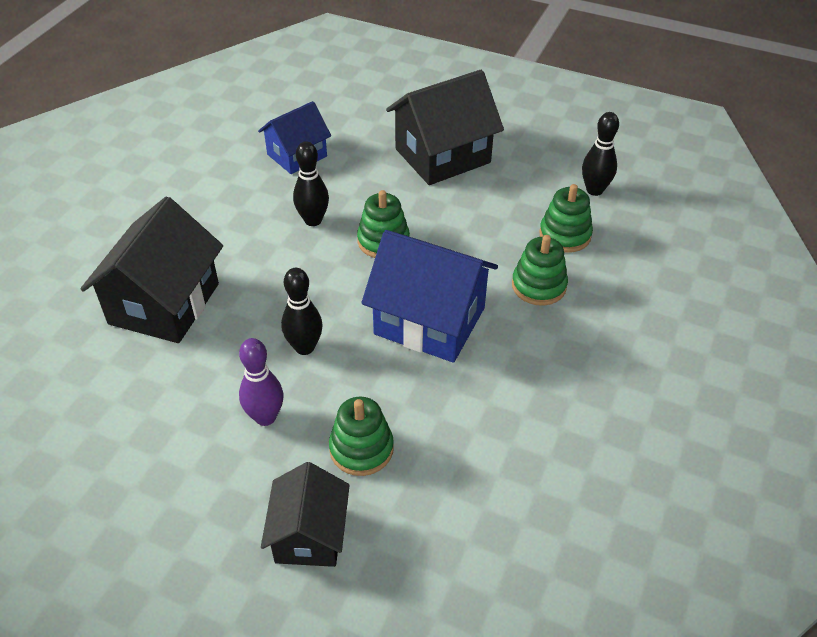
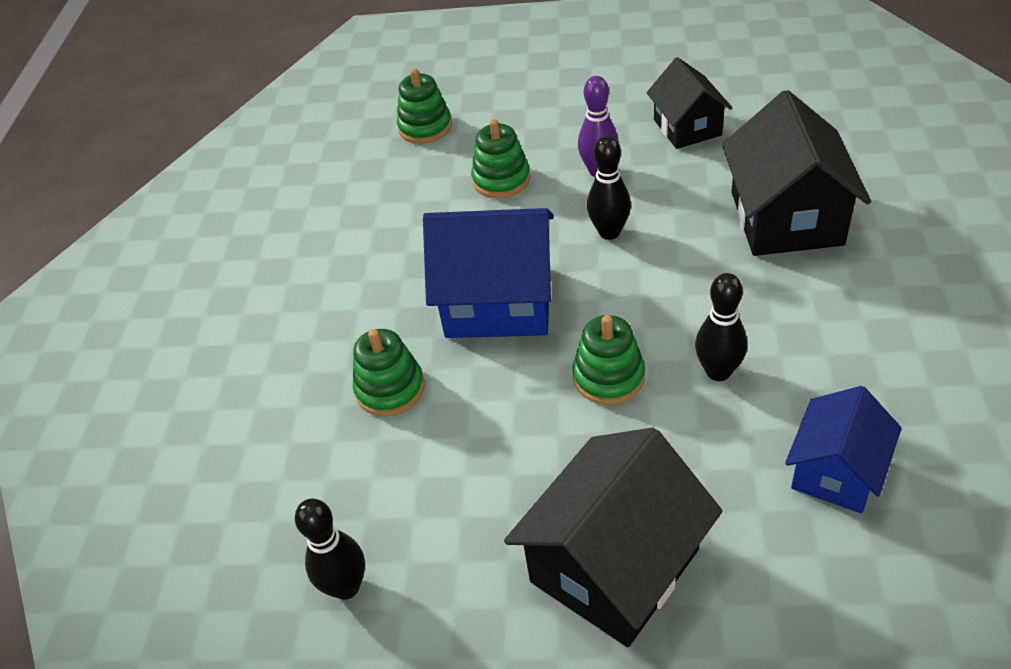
camera: 165 degrees right, 0 degrees up
black house [261,462,350,567] -> black house moved to [646,57,732,149]
green stacking toy [539,184,593,252] -> green stacking toy moved to [397,69,452,144]

